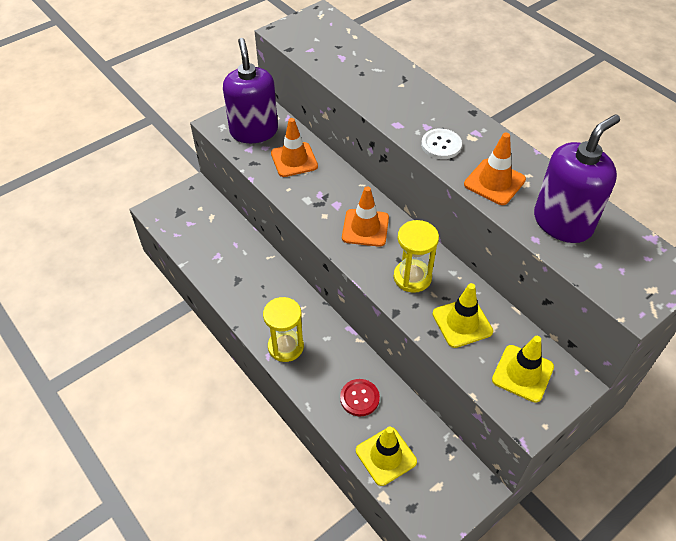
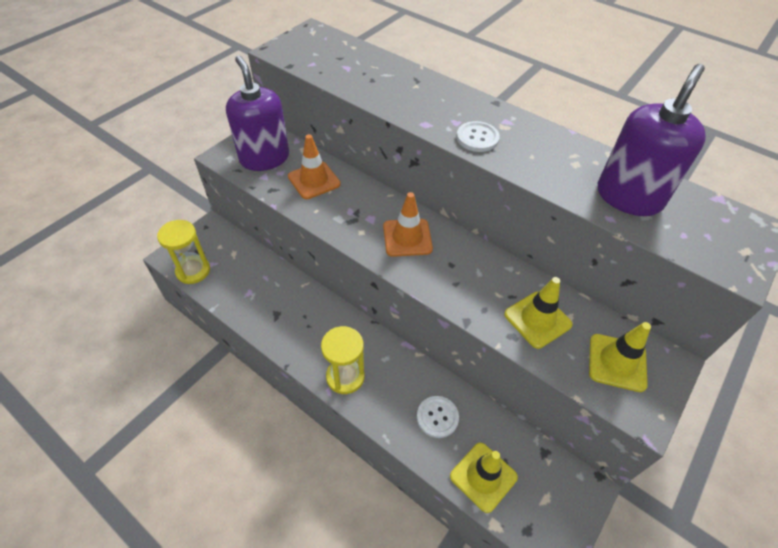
camera: 15 degrees left, 0 degrees up
red button [340,379,380,416] -> white button [417,396,459,438]
yellow hourglass [394,220,439,293] -> yellow hourglass moved to [157,220,210,284]
orange traffic cone [464,133,526,205] -> none

